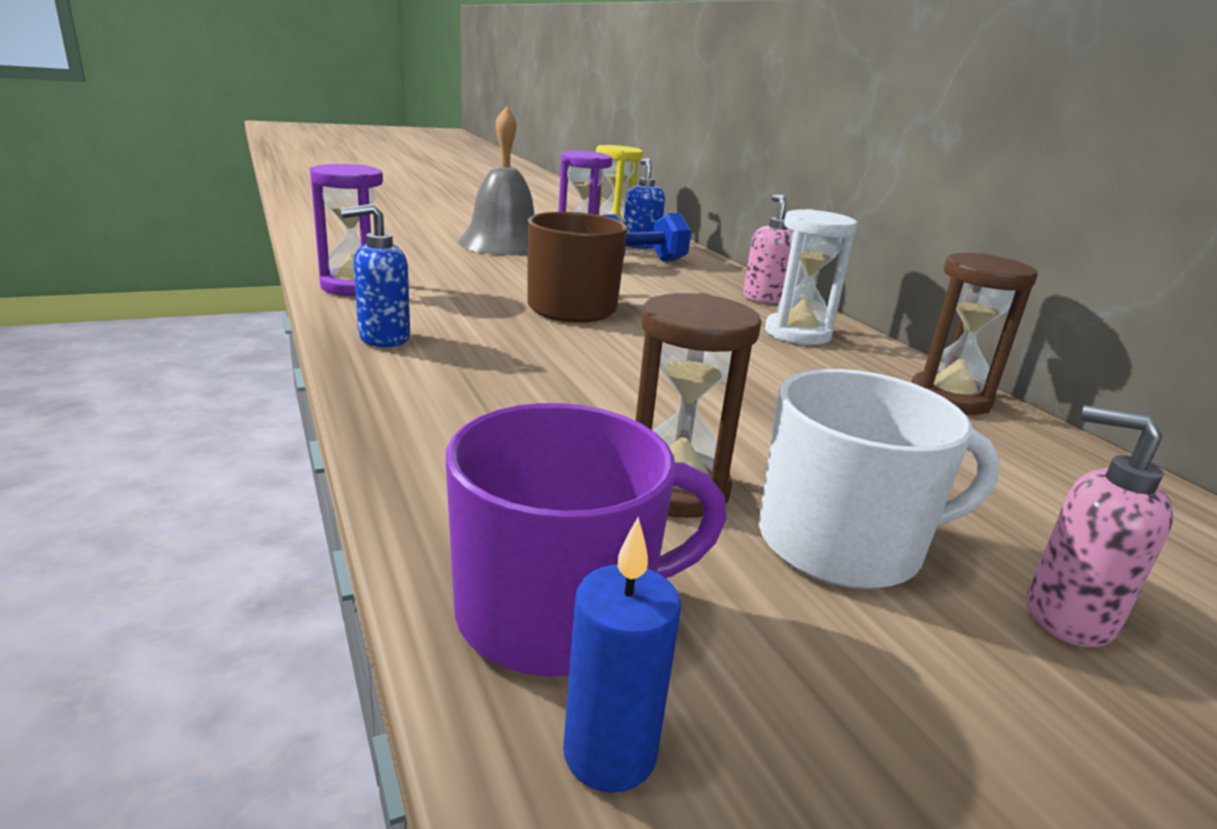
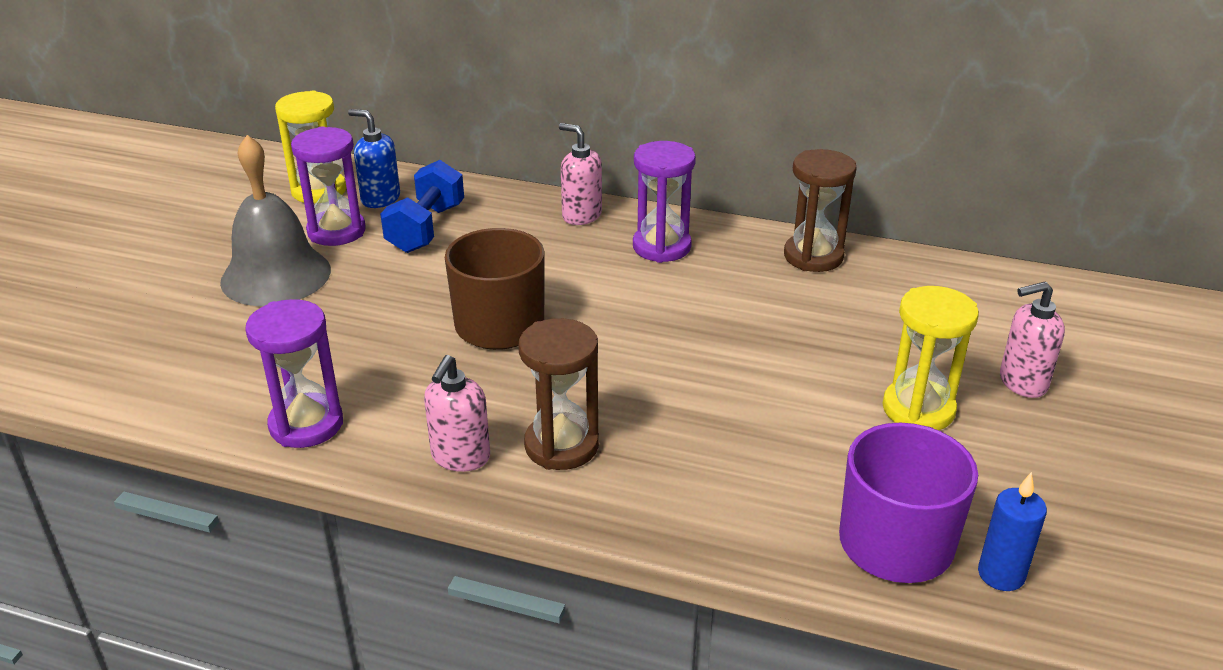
camera: 45 degrees left, 10 degrees up
blue soap dispenser [340,204,410,347] -> pink soap dispenser [424,355,490,472]
brown hourglass [635,293,761,518] -> brown hourglass moved to [519,318,599,470]
white mug [759,369,1000,589] -> yellow hourglass [882,286,979,430]
white hourglass [765,209,857,345] -> purple hourglass [633,141,696,263]

